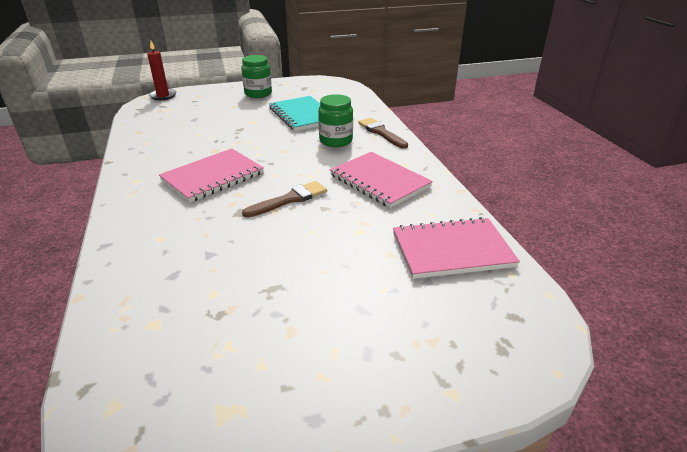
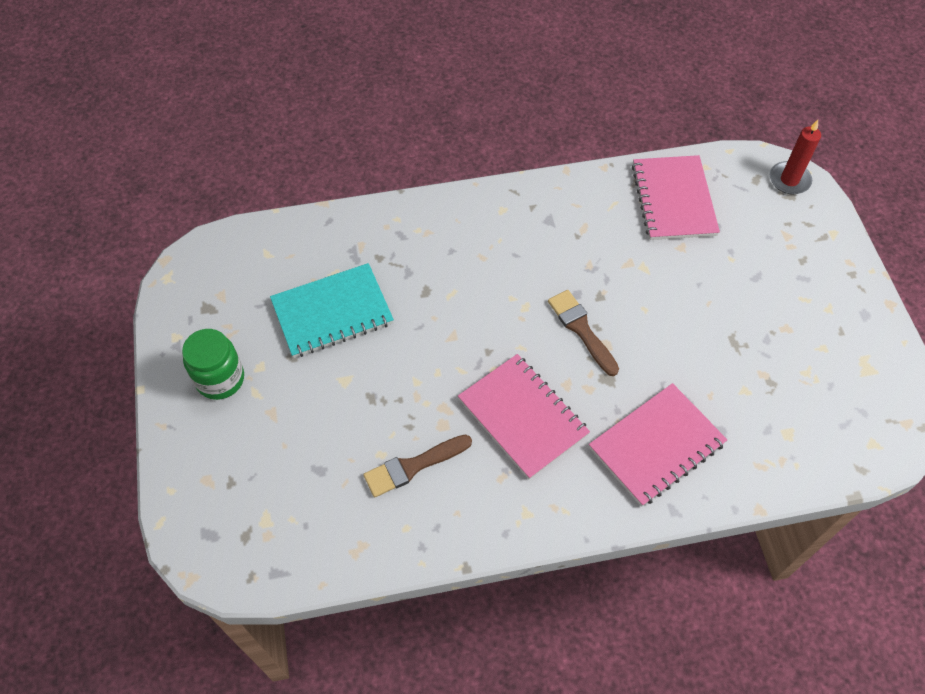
camera: 85 degrees left, 25 degrees up
red candle [147,41,176,100] -> red candle moved to [770,120,821,194]
green jar [318,94,353,147] -> none
pink notebook [330,152,433,208] -> pink notebook moved to [589,383,727,507]
brown brush [358,118,408,149] -> brown brush moved to [363,434,472,497]

